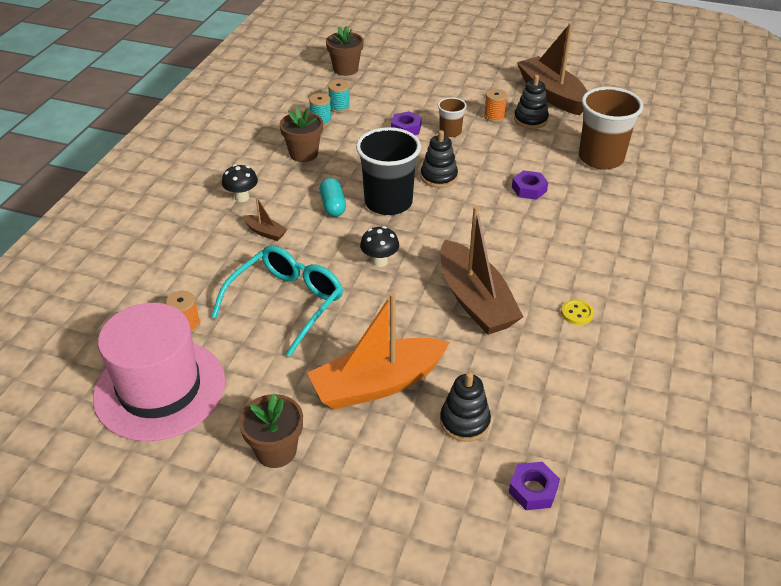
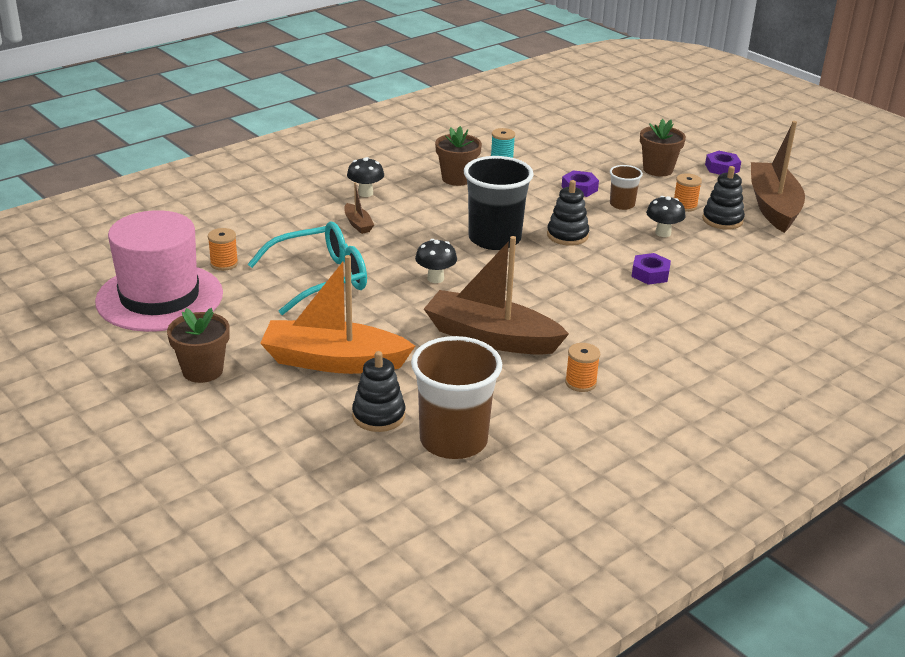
camera: 30 degrees right, 10 degrees down
turquoise capsule [320,178,346,217] -> none
brown flower pot [326,26,364,76] -> brown flower pot moved to [640,119,686,176]
turquoise spool [328,80,350,113] -> none
brown boat [440,206,523,335] -> brown boat turned 105 degrees clockwise [424,236,569,355]
purple nut [509,462,560,510] -> purple nut moved to [705,151,741,175]
yellow button [561,299,594,325] -> orange spool [565,343,600,392]
brown cup [579,87,643,169] -> brown cup moved to [411,336,502,459]
none -> black mushroom [646,196,686,237]

